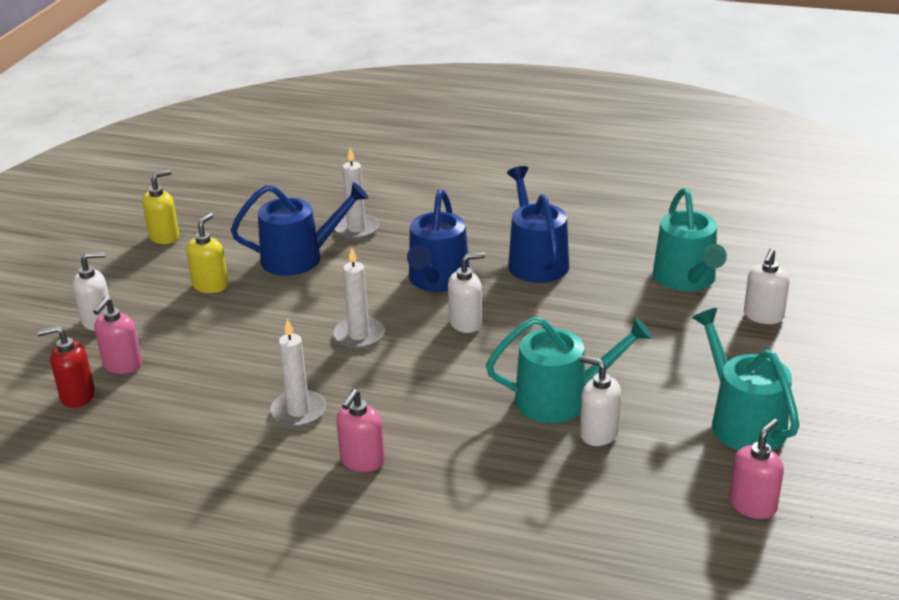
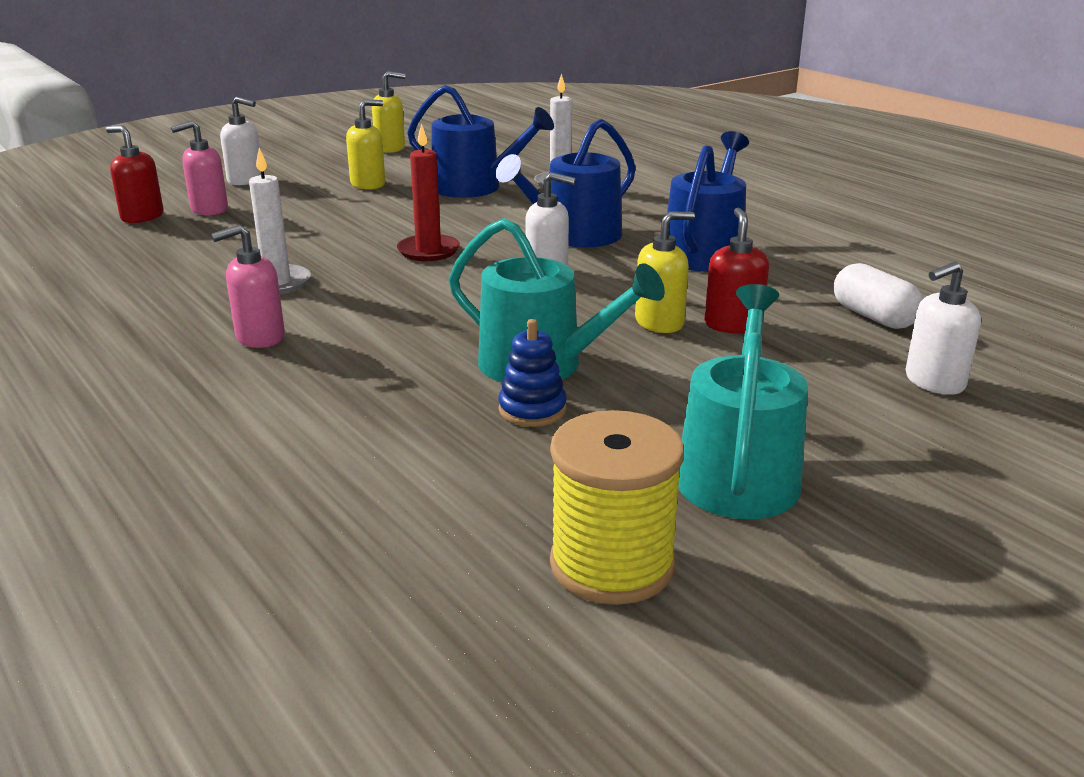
camera: 35 degrees right, 5 degrees down
white candle [333,247,385,349] -> red candle [397,123,460,261]
white soap dispenser [580,355,621,446] -> blue stacking toy [498,319,567,427]
turquoise watering can [653,188,727,291] -> white capsule [834,263,923,329]
pink soap dispenser [729,419,784,519] -> yellow spool [550,410,684,605]
none -> yellow soap dispenser [635,211,695,333]
none -> red soap dispenser [705,208,769,333]

